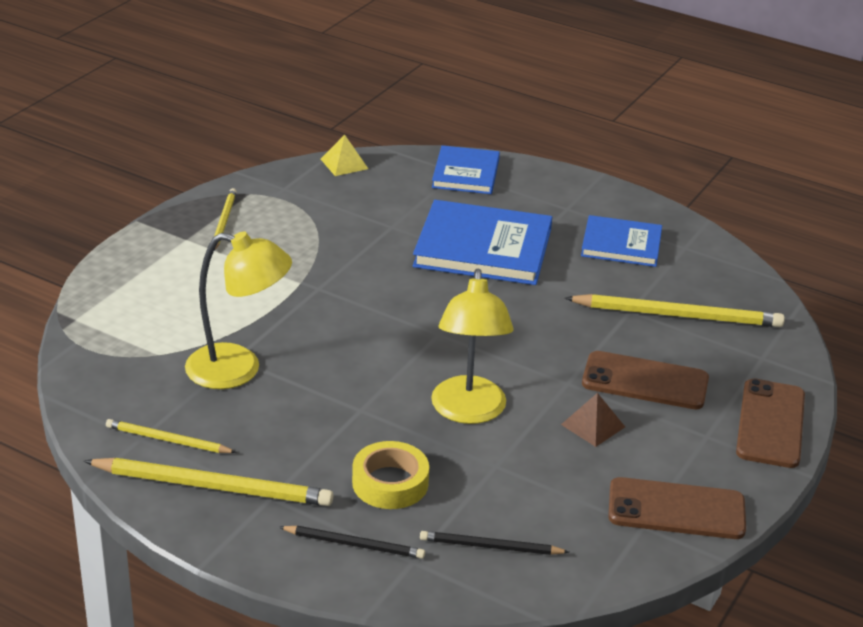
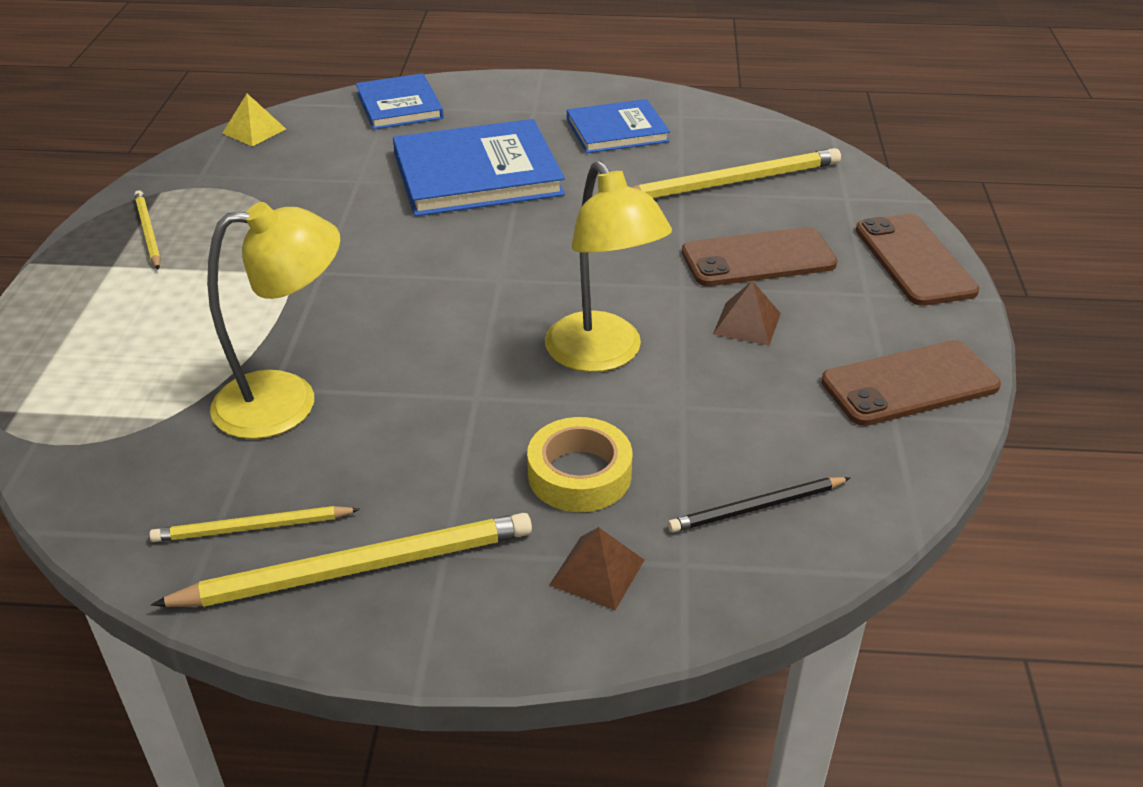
camera: 25 degrees left, 5 degrees up
black pencil [279,526,425,559] -> brown pyramid [549,527,645,610]

